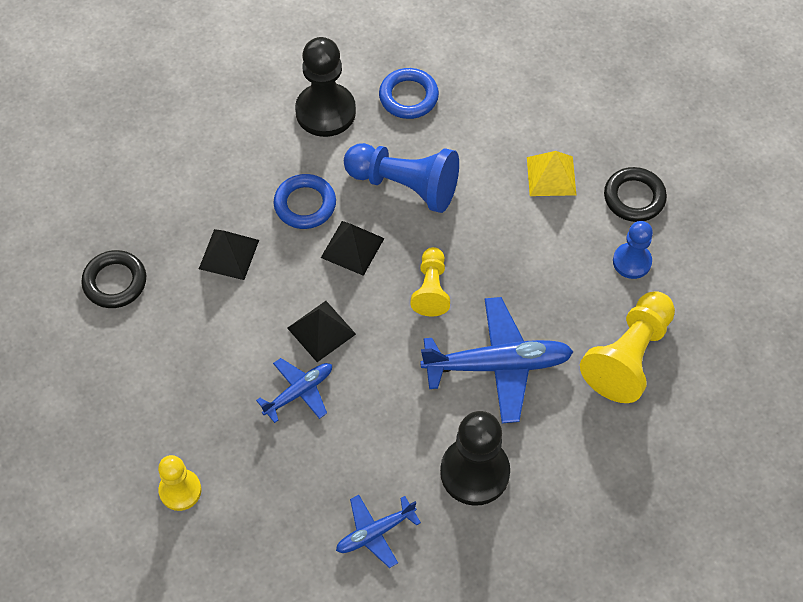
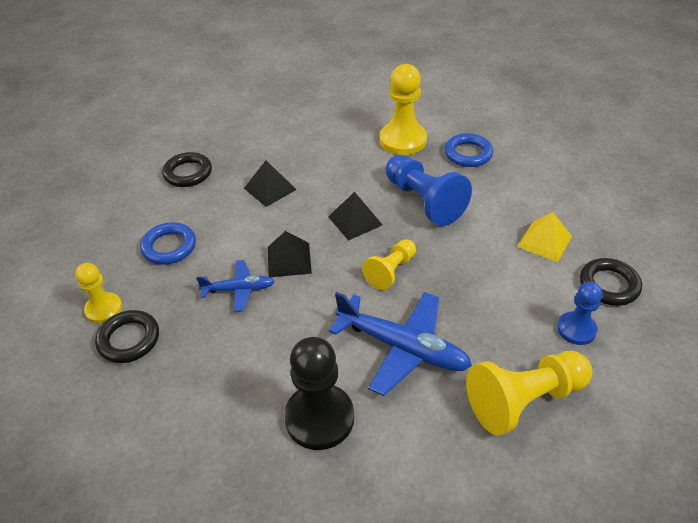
camera: 35 degrees right, 15 degrees down
blue ring [274,174,336,229] -> blue ring moved to [140,222,196,265]
black pawn [295,37,356,137] -> yellow pawn [380,64,427,155]
blue plane [336,495,421,568] -> none
none -> black ring [95,310,159,363]

